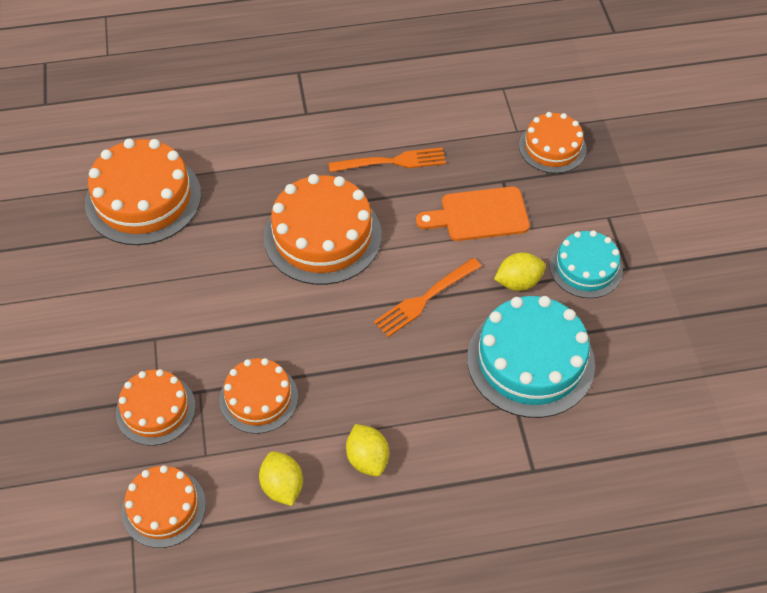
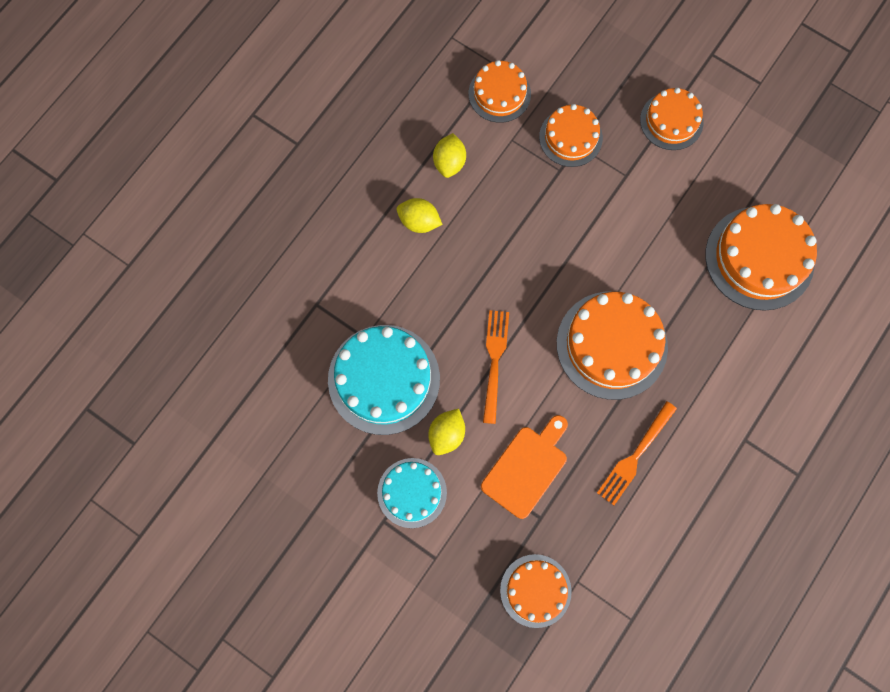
camera: 135 degrees right, 20 degrees up
orange cake [219,358,298,434] -> orange cake moved to [640,88,703,150]
yellow lemon [259,451,303,506] -> yellow lemon turned 75 degrees clockwise [433,133,466,178]

